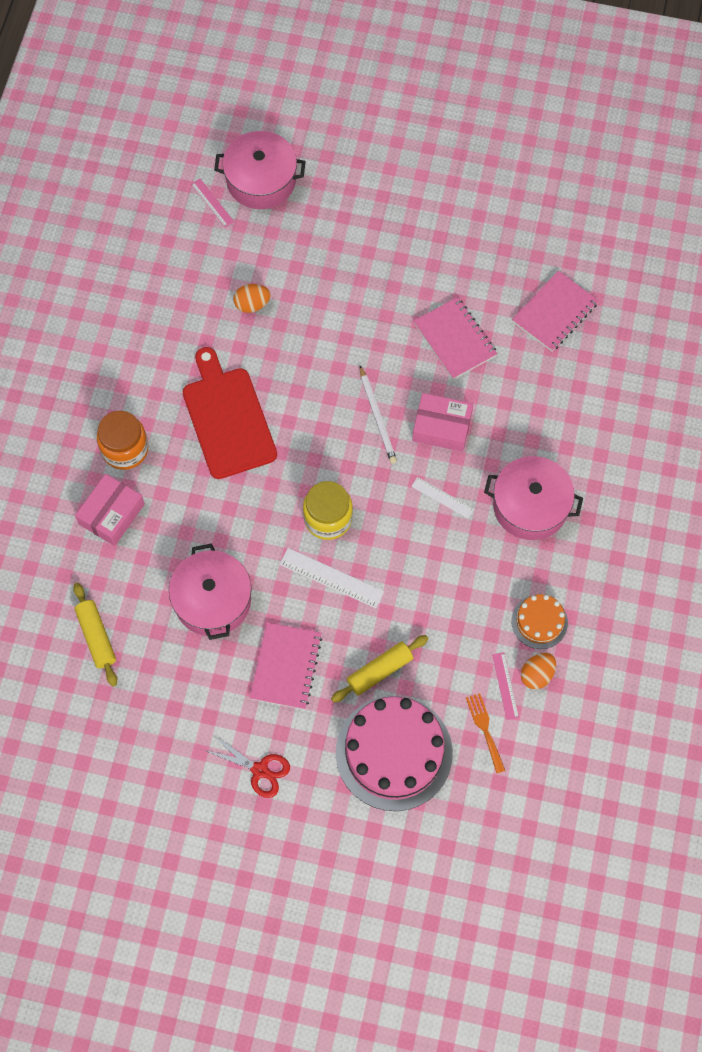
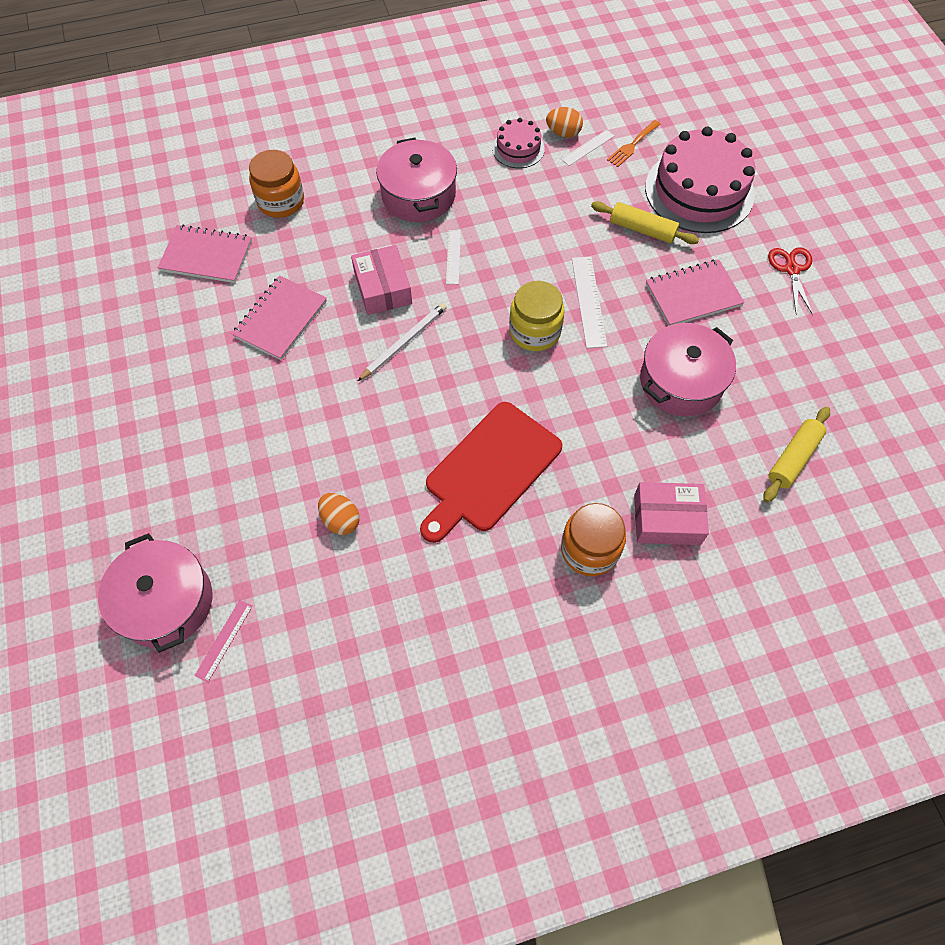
camera: 120 degrees left, 5 degrees down
pink ruler [492,652,519,720] -> white ruler [561,130,614,166]
orange cake [511,594,568,649] -> pink cake [492,118,545,168]
none -> orange jar [249,150,304,218]

